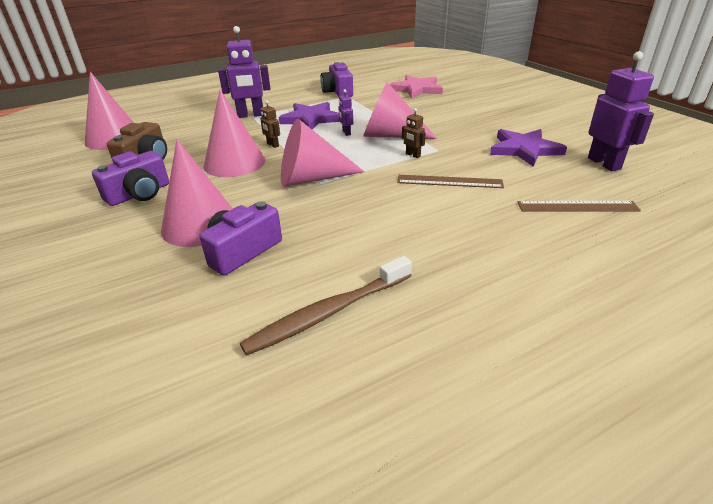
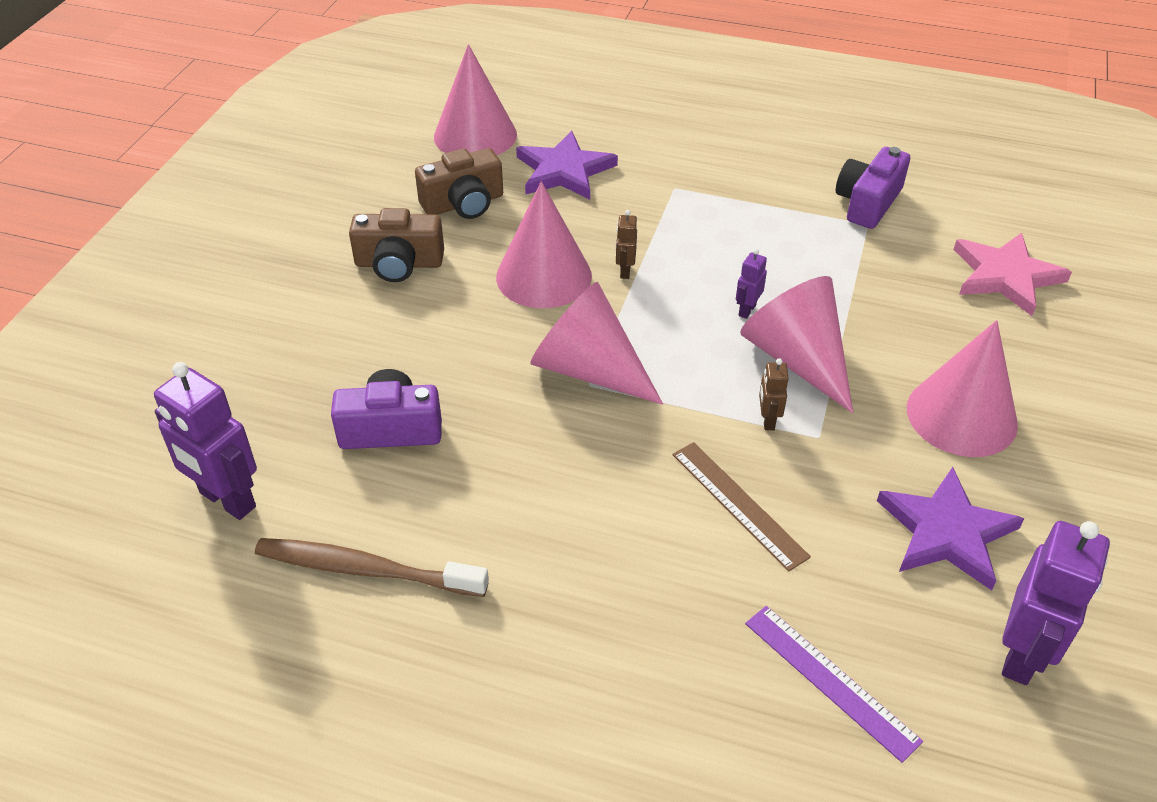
camera: 45 degrees right, 10 degrees up
purple camera [92,151,169,206] -> brown camera [349,208,444,282]
pink cone [161,139,233,247] -> pink cone moved to [907,320,1018,457]
purple robot [218,26,270,118] -> purple robot moved to [154,362,257,520]
purple star [279,102,340,129] -> purple star moved to [516,131,618,200]
brown ruler [517,201,641,212] -> purple ruler [745,606,923,763]

